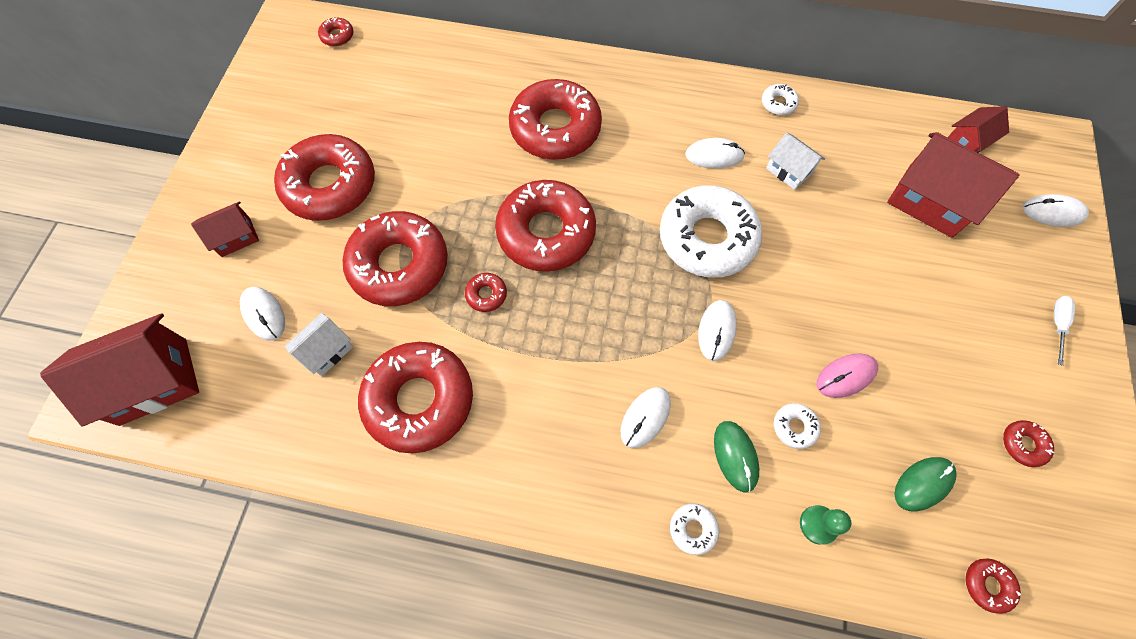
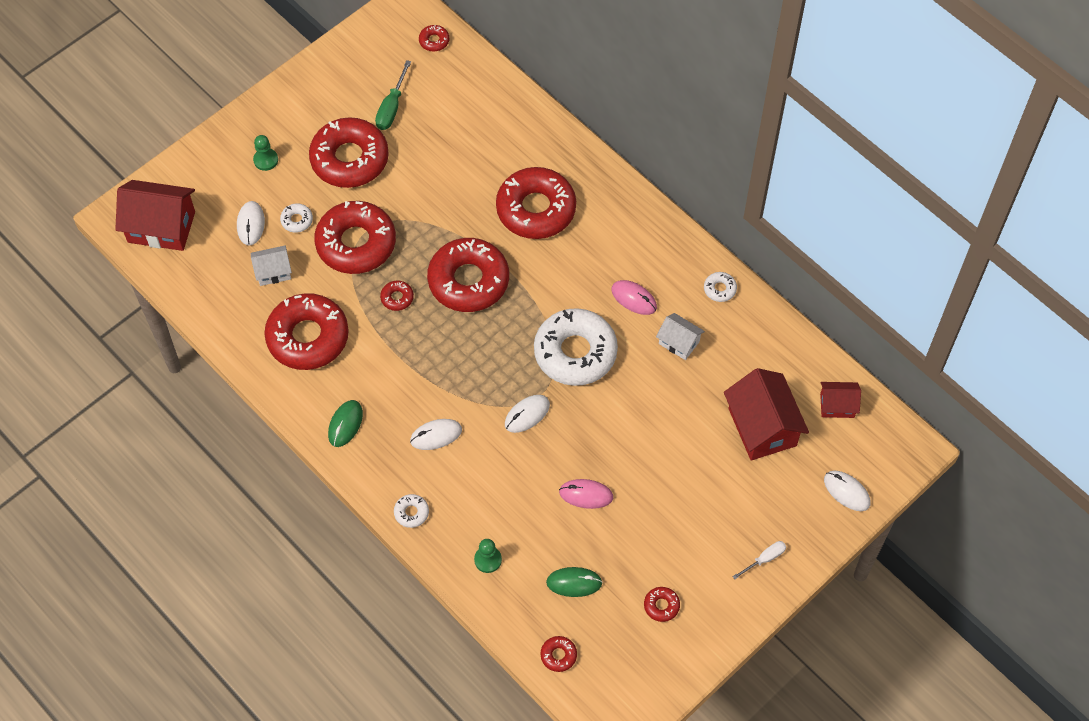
camera: 35 degrees right, 5 degrees down
red house [191,201,259,257] -> green pawn [253,135,278,171]
white mouse [685,138,745,169] -> pink mouse [611,280,657,315]
green mouse [714,421,759,492] -> green mouse moved to [328,400,363,447]
white house [766,132,825,190] -> white house turned 45 degrees counterclockwise [656,313,705,360]
white donut [774,403,821,449] -> white donut moved to [280,203,313,233]
none -> green screwdriver [375,60,411,130]

